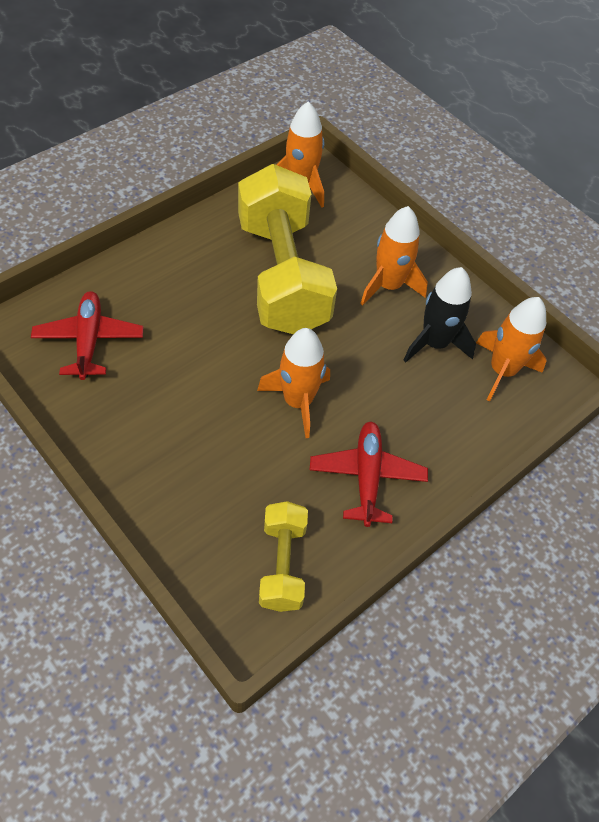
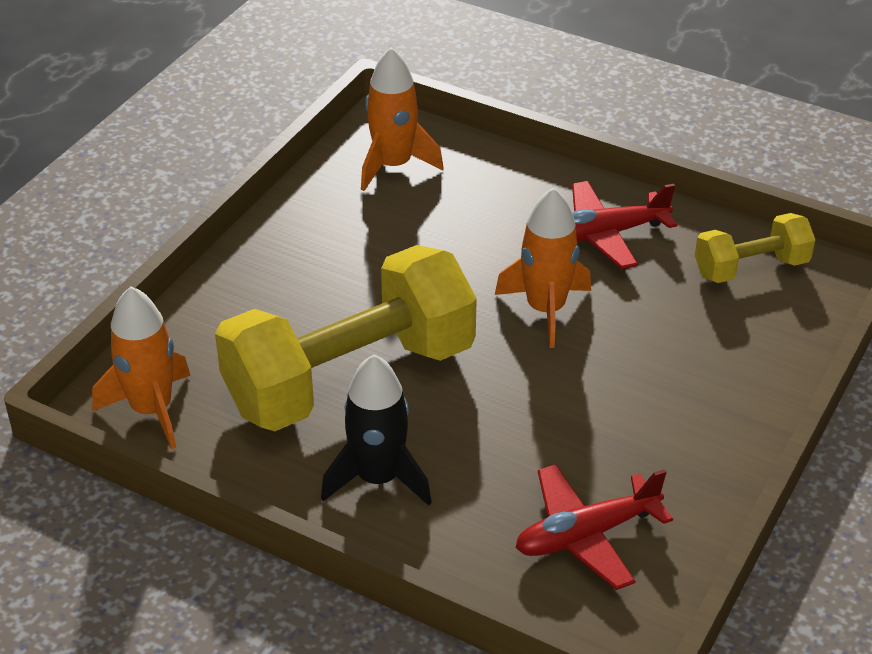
camera: 105 degrees left, 15 degrees down
orange rocket [360,206,428,306] -> none
black rocket [403,267,476,363] -> black rocket moved to [321,354,432,506]

